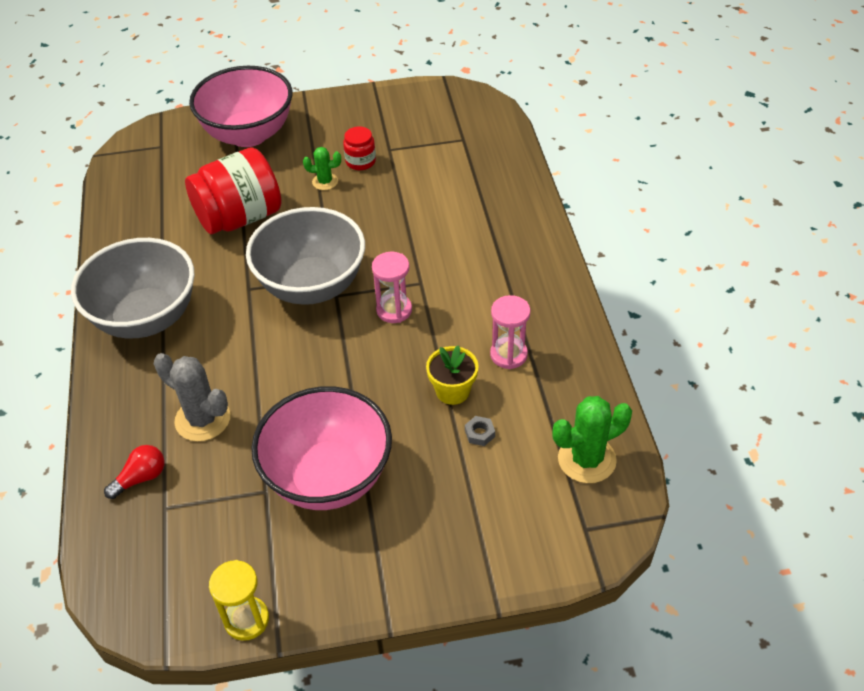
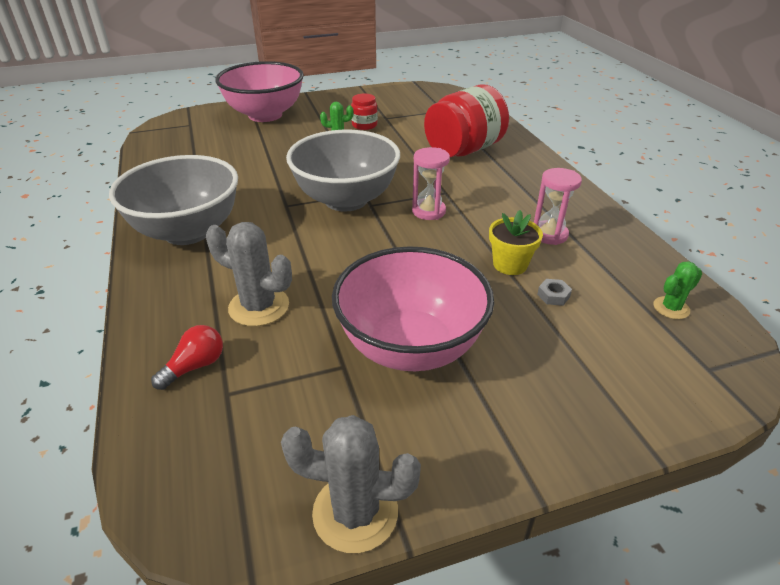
camera: 10 degrees left, 10 degrees down
red jar [185,147,282,234] -> red jar moved to [424,84,509,157]
yellow hourglass [209,560,269,641] -> grey cactus [281,415,421,553]
green cactus [552,396,632,483] -> green cactus [653,261,702,319], size x0.57

